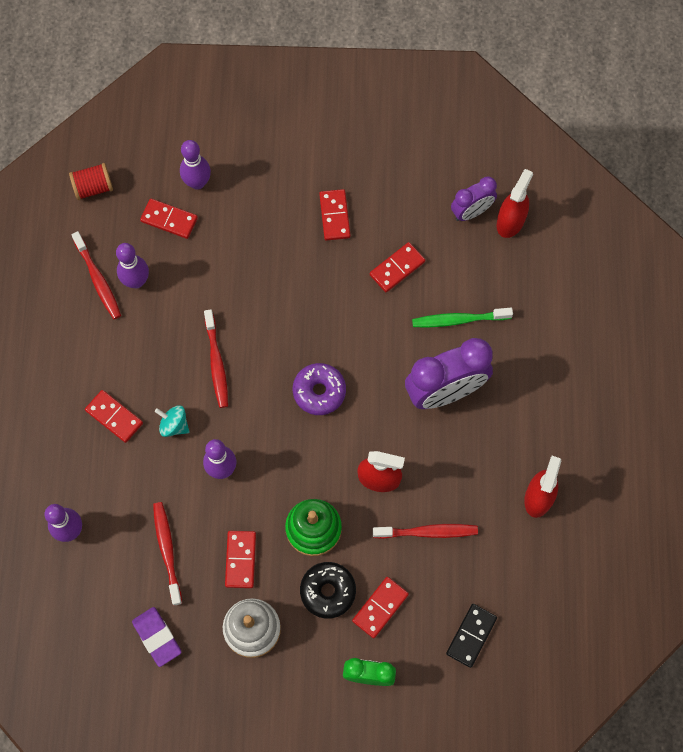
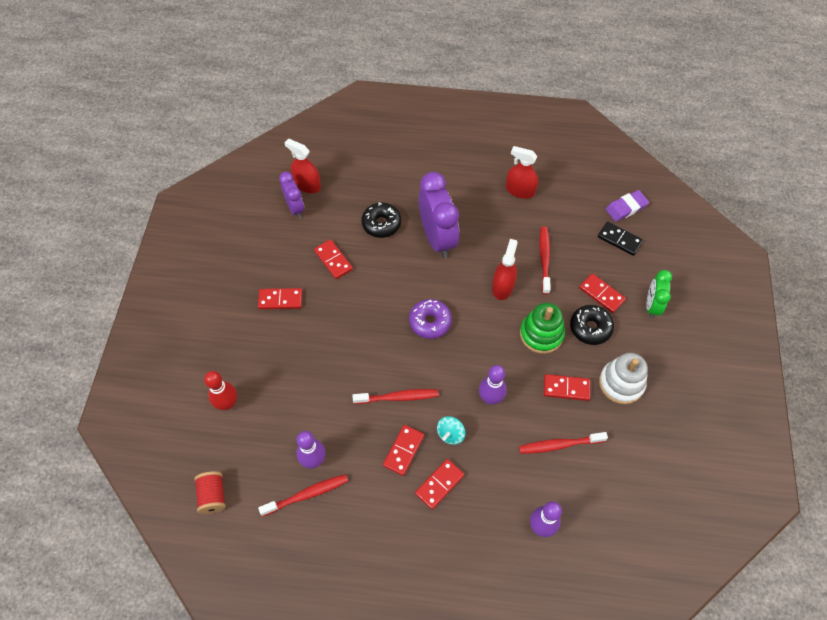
camera: 85 degrees left, 10 degrees down
purple eraser [132,607,181,667] -> purple eraser moved to [606,190,649,222]
red domino [140,199,198,239] -> red domino moved to [383,425,424,476]
purple bowling pin [180,140,211,190] -> red bowling pin [204,371,237,410]
green toothbrush [412,308,513,327] -> black donut [361,202,401,238]

